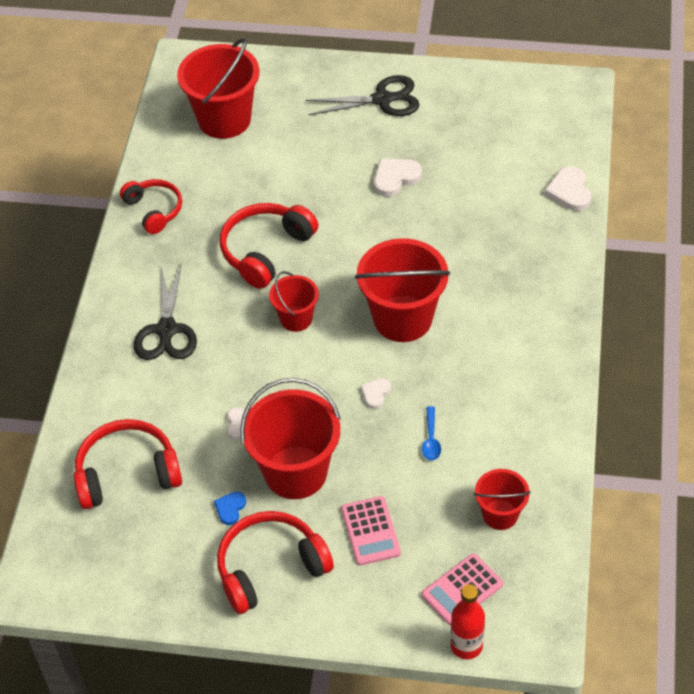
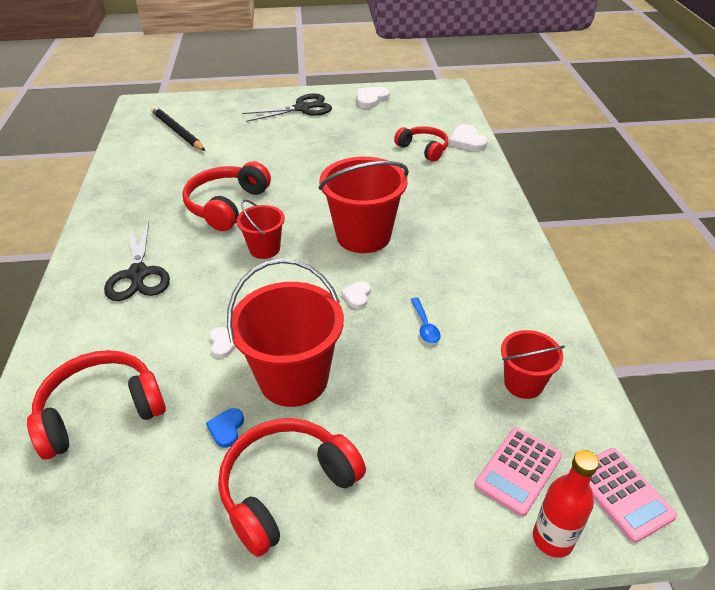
camera: 15 degrees left, 10 degrees down
red headphones [120,179,182,234] -> red headphones moved to [394,126,449,162]
red bucket [177,38,260,139] -> black pencil [151,106,205,151]
pink calculator [341,496,401,565] -> pink calculator moved to [589,448,677,543]
white heart [374,159,422,197] -> white heart moved to [357,87,390,109]

